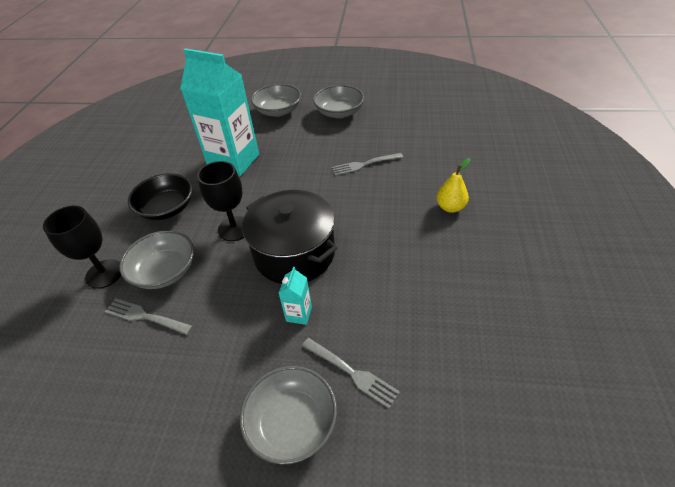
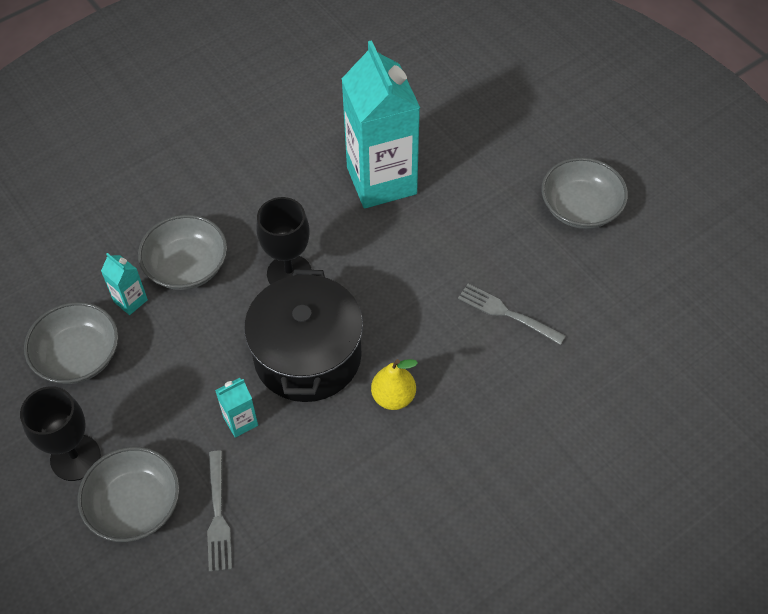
camera: 45 degrees right, 10 degrees up
black goblet [43,206,121,289] -> black goblet moved to [20,386,101,481]
grey fork [105,298,193,335] -> turquoise carton [101,253,148,315]
black bowl [128,173,193,220] -> none
grey bowl [251,84,301,117] -> grey bowl moved to [24,302,118,384]
yellow pear [436,158,471,213] -> yellow pear moved to [371,359,418,410]

